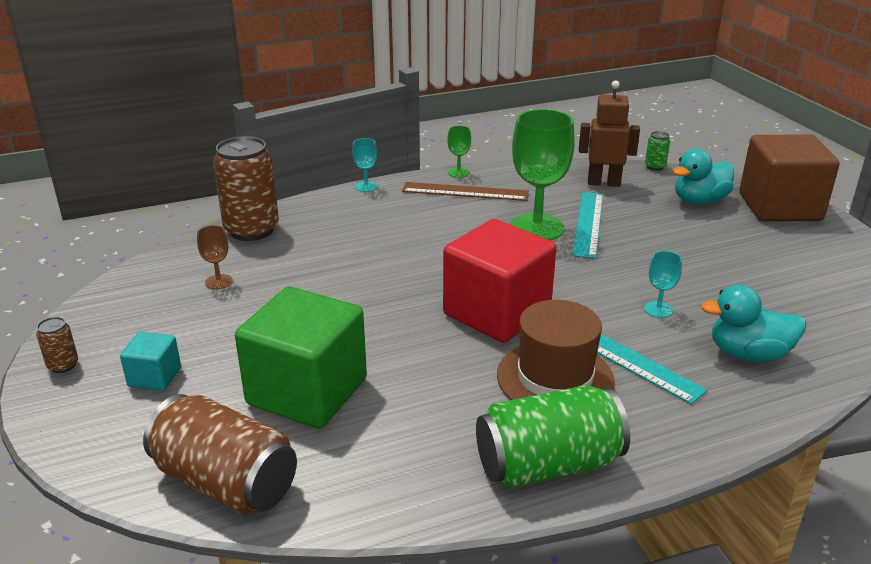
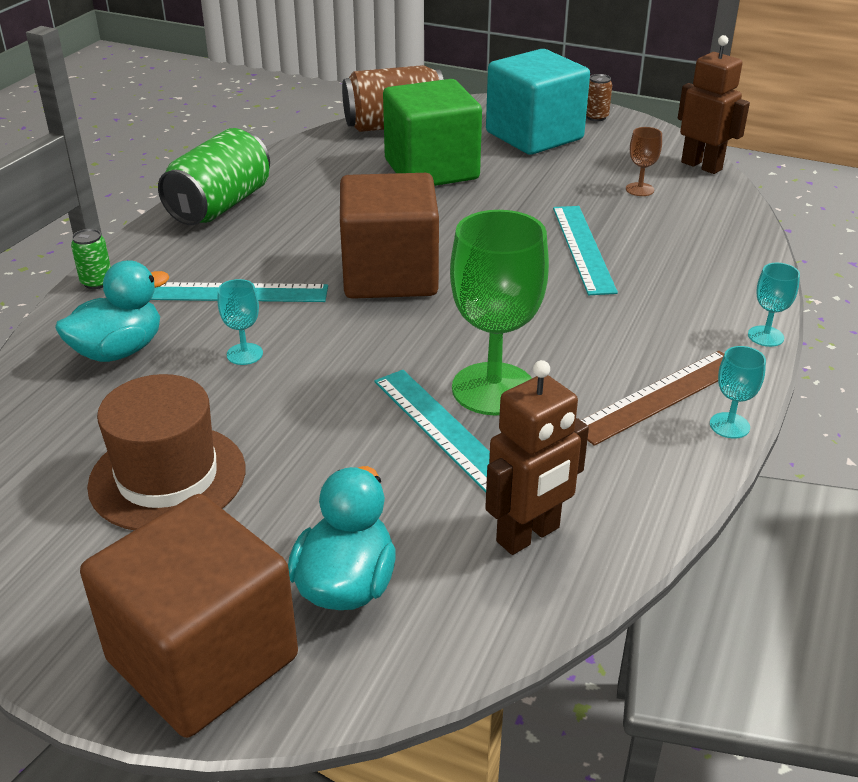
camera: 135 degrees right, 5 degrees up
turquoise cube [120,332,181,391] -> turquoise cube [486,49,590,155], size x2.18
brown can [213,136,279,241] -> none
red cube [443,219,556,343] -> brown cube [340,173,439,299]
green goblet [447,126,471,178] -> turquoise goblet [710,346,766,438]
brown hat [497,300,615,400] -> brown hat moved to [87,374,245,530]
green can [645,131,670,171] -> green can moved to [71,229,111,289]
none -> turquoise ruler [553,206,618,295]
none -> brown robot [678,35,750,174]

